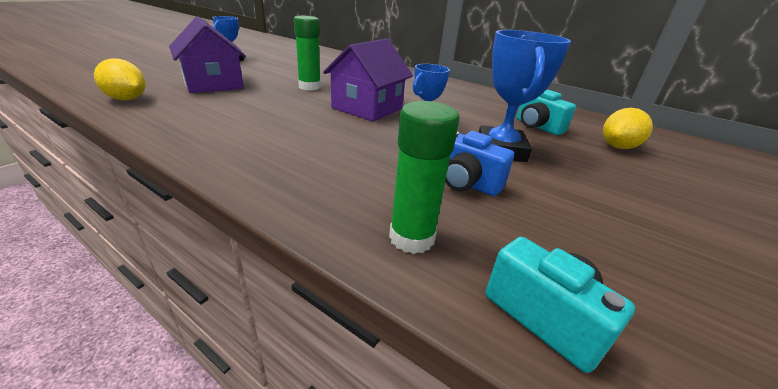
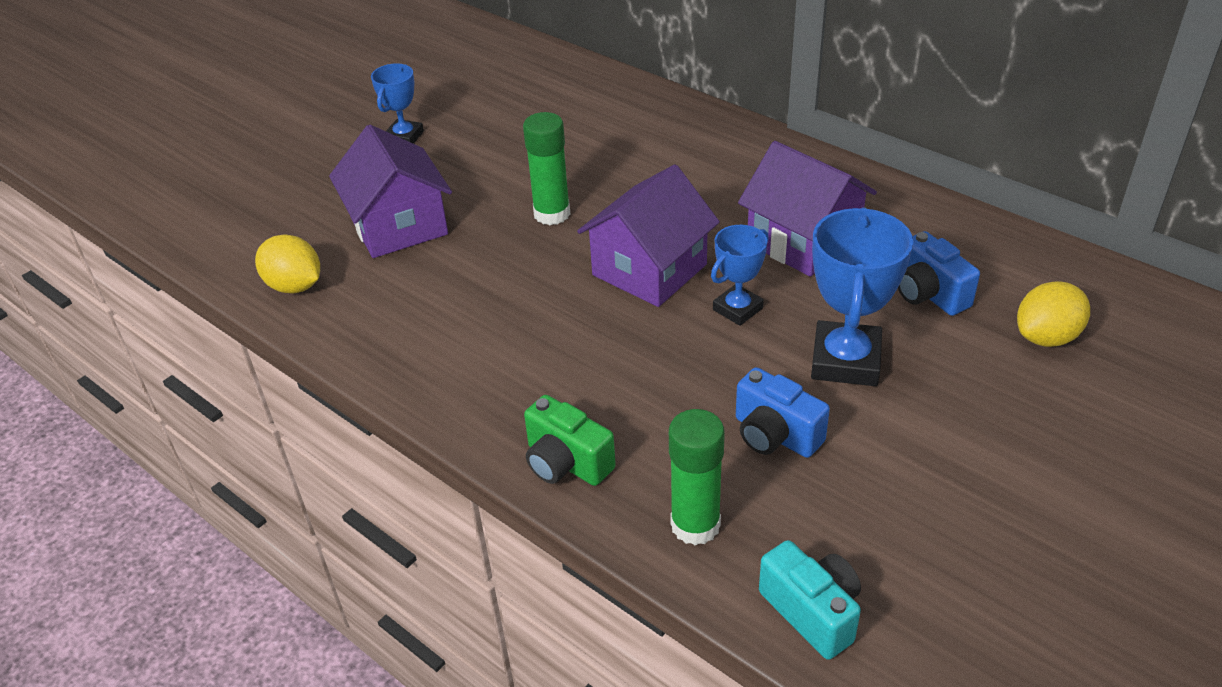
camera: 10 degrees right, 10 degrees up
turquoise camera [517,90,576,135] -> blue camera [898,231,980,316]
none -> green camera [524,395,616,486]
none -> purple house [738,141,877,277]

